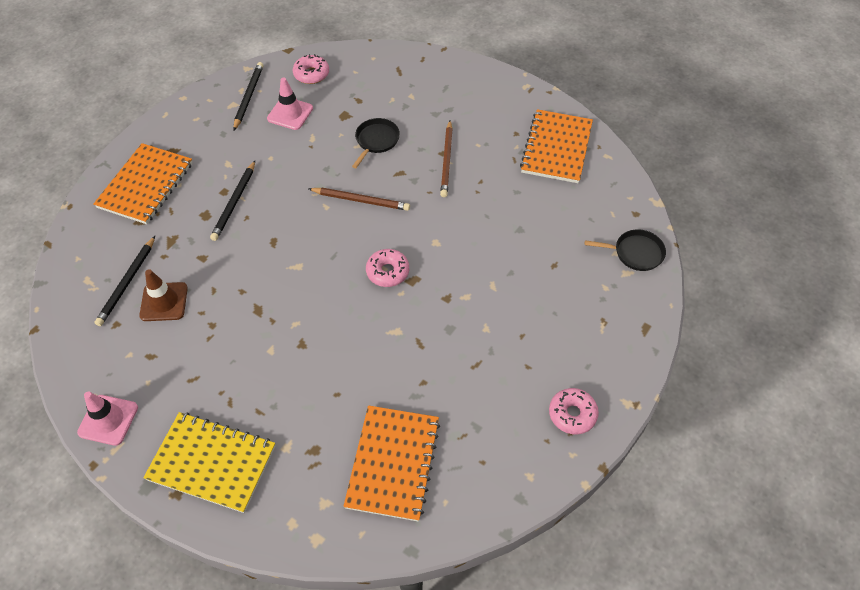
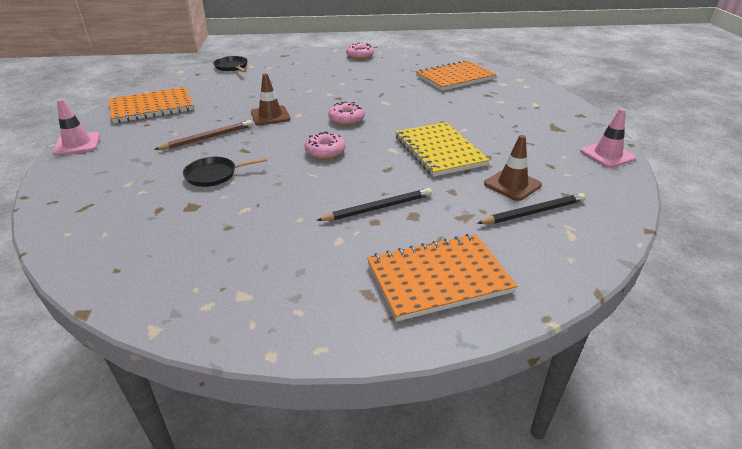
camera: 130 degrees left, 20 degrees down
yellow notebook [143,412,275,513] -> yellow notebook moved to [395,122,490,177]
black pencil [233,62,263,130] -> none
pink traffic cone [267,77,313,130] -> pink traffic cone moved to [53,99,100,156]
pink donut [293,54,329,84] -> pink donut moved to [305,131,346,159]
brown pencil [308,188,410,211] -> none
none -> brown traffic cone [251,74,290,125]

